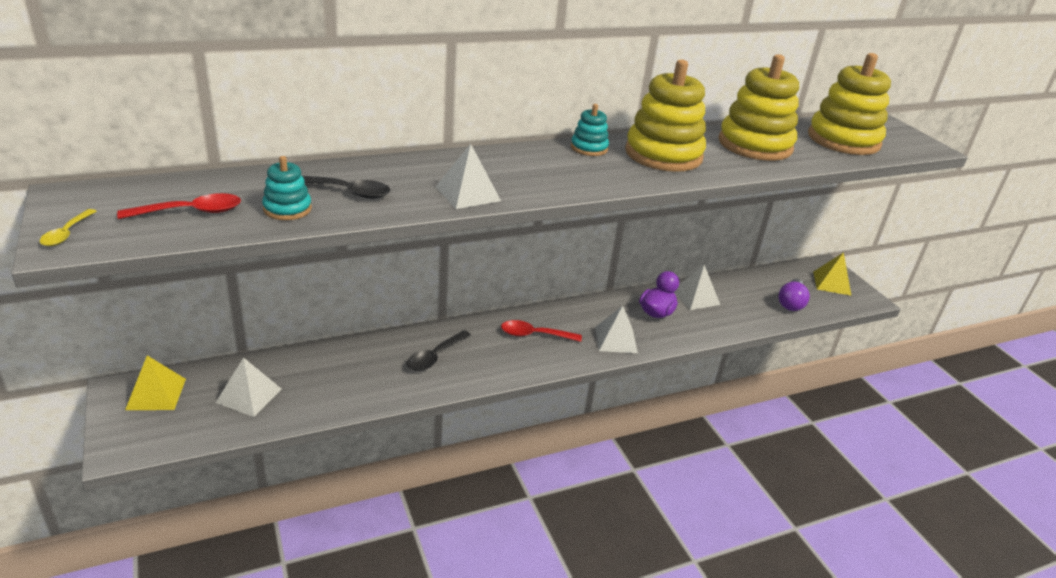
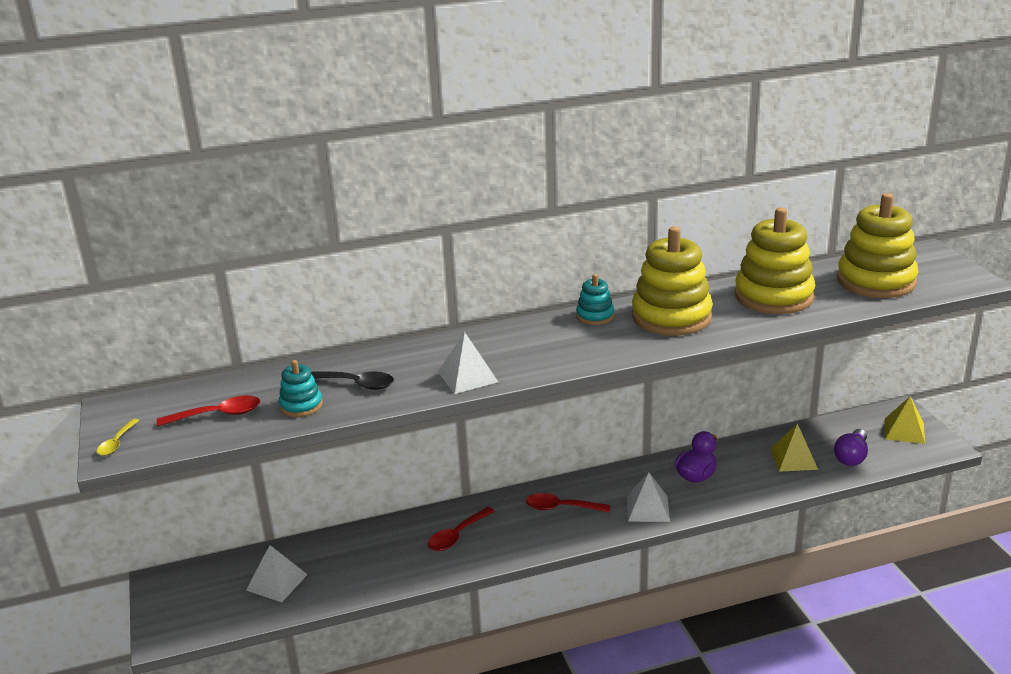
camera: 10 degrees right, 5 degrees down
yellow pyramid [125,356,186,410] -> yellow pyramid moved to [770,424,818,472]
black spoon [406,330,471,371] -> red spoon [428,507,495,551]
white pyramid [674,265,720,310] -> none

